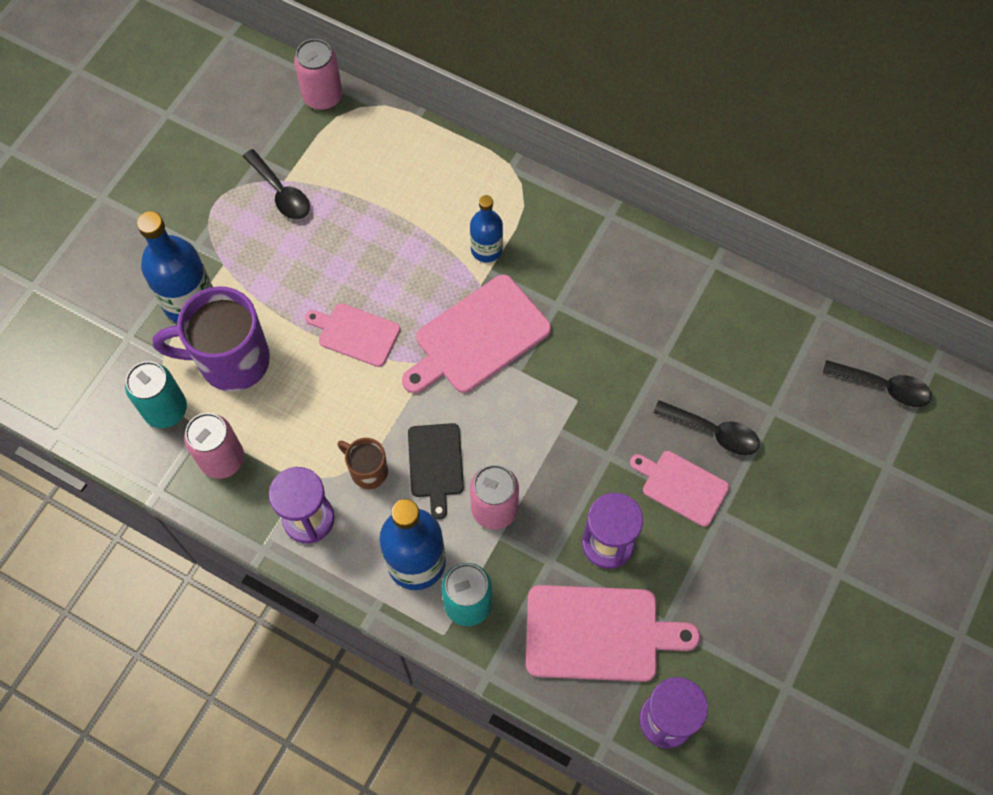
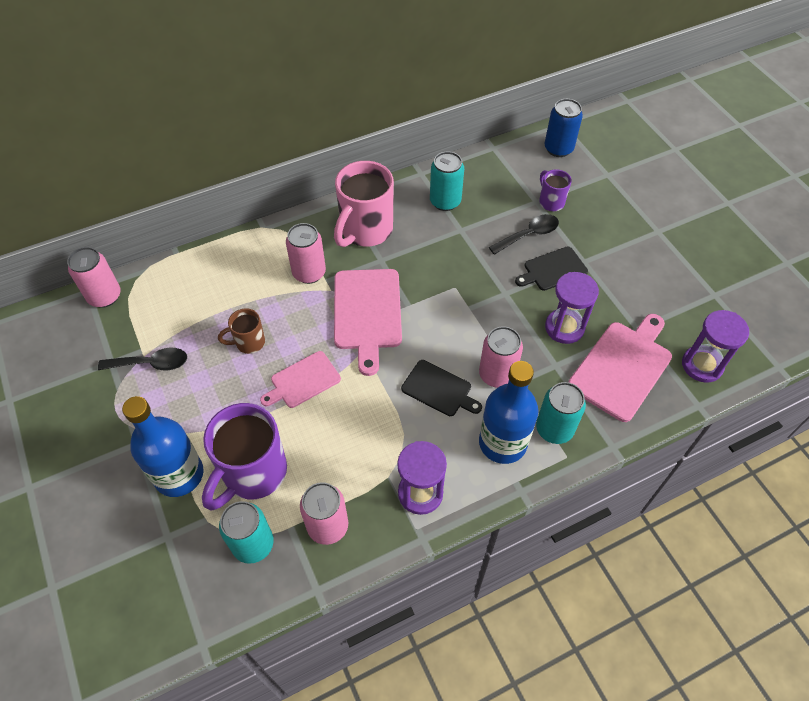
camera: 55 degrees left, 10 degrees down
brown mug [337,438,388,489] -> brown mug moved to [218,308,265,354]
blue bottle [470,195,503,262] -> pink can [286,223,326,284]
pink cutting board [630,451,729,527] -> black cutting board [515,246,588,291]
black spoon [823,360,932,407] -> blue can [545,99,583,157]
none -> pink mug [334,161,394,247]
none -> turquoise can [430,151,464,211]
none -> purple mug [539,169,572,211]

